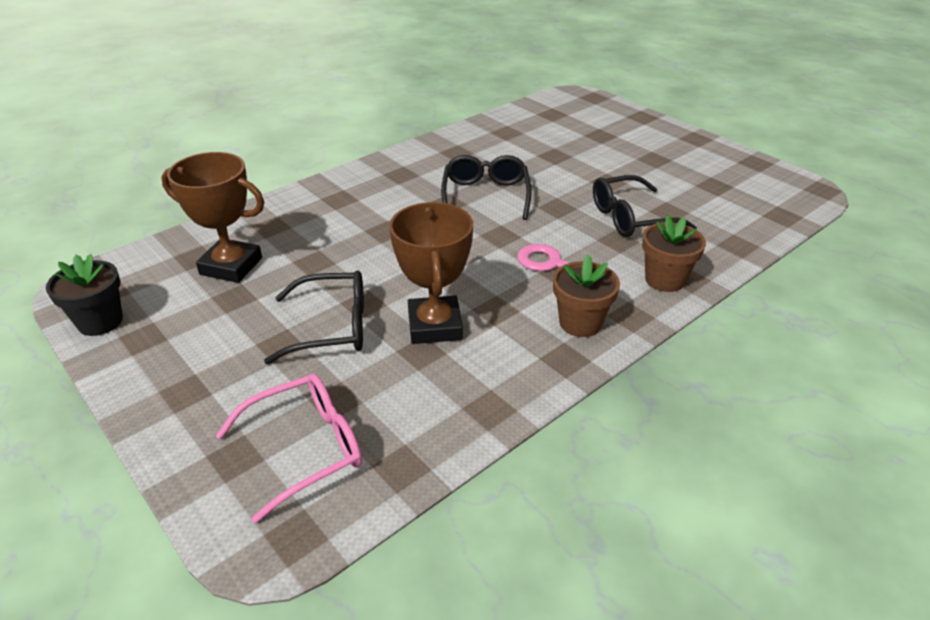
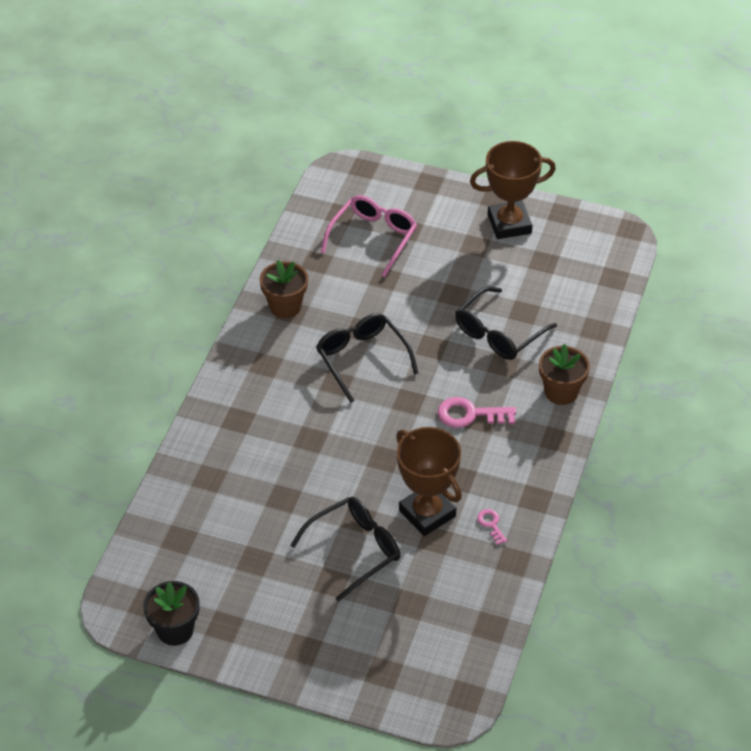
camera: 30 degrees left, 10 degrees up
brown trophy [161,152,264,283] -> brown trophy moved to [470,141,556,239]
pink glasses [216,373,362,523] -> pink glasses moved to [321,195,417,277]
brown flower pot [553,254,620,337] -> brown flower pot moved to [259,260,308,318]
none -> pink key [477,509,507,545]

